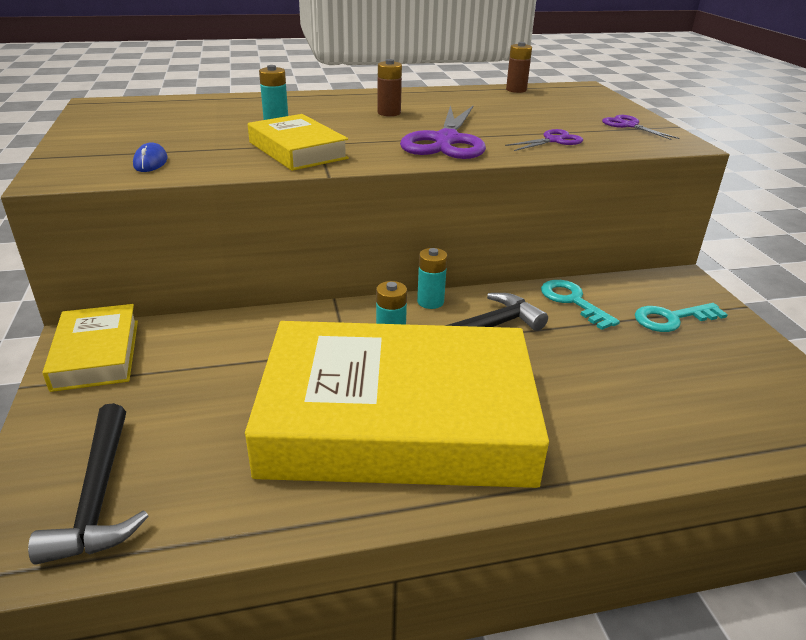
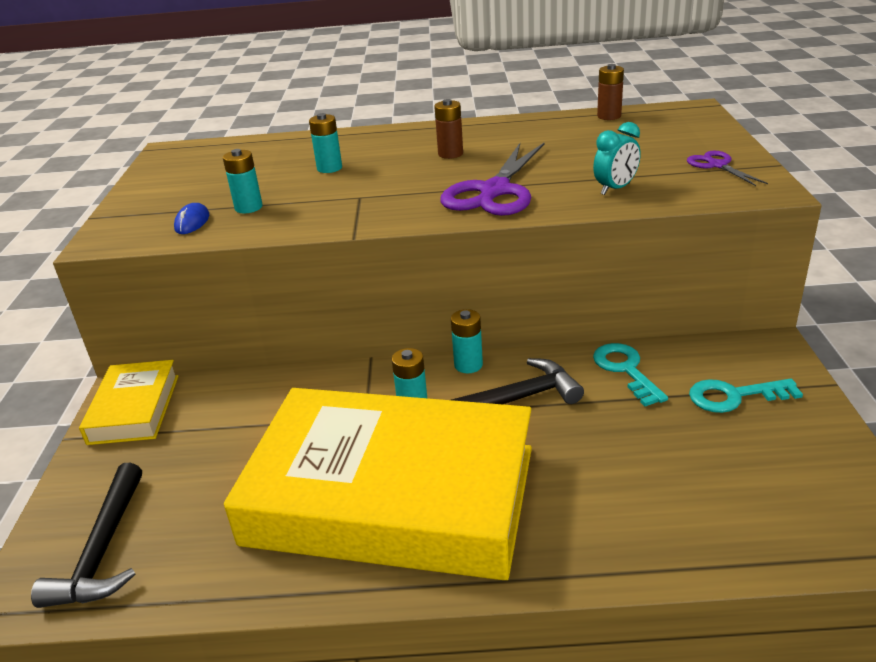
camera: 15 degrees right, 0 degrees up
yellow book [248,114,349,171] -> none
purple scissors [505,129,583,151] -> turquoise clock [593,122,641,195]
none -> turquoise battery [223,149,263,213]

